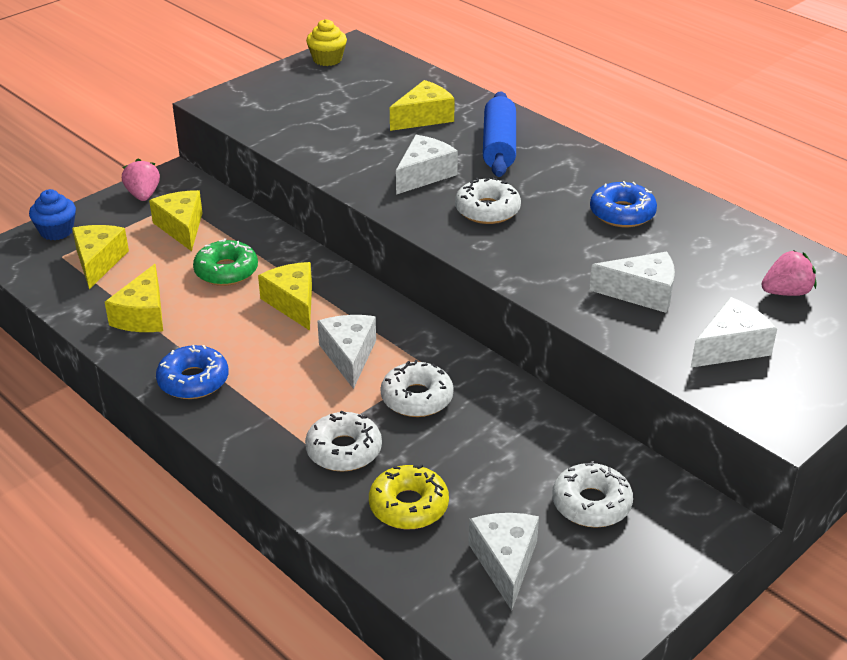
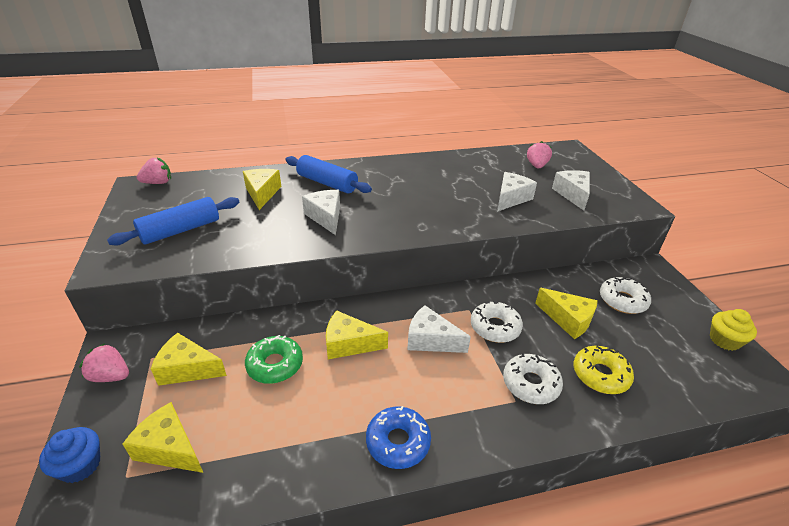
camera: 60 degrees left, 0 degrees up
yellow cheese [105,264,163,332] -> yellow cheese moved to [535,288,598,339]
yellow cupcake [306,19,347,66] -> yellow cupcake moved to [710,309,757,351]
white donut [455,178,521,224] -> none
white cheese [468,513,539,611] -> none
blue donut [590,181,657,227] -> none
none -> blue rolling pin [107,197,239,245]
none -> pink strawberry [137,158,171,184]

